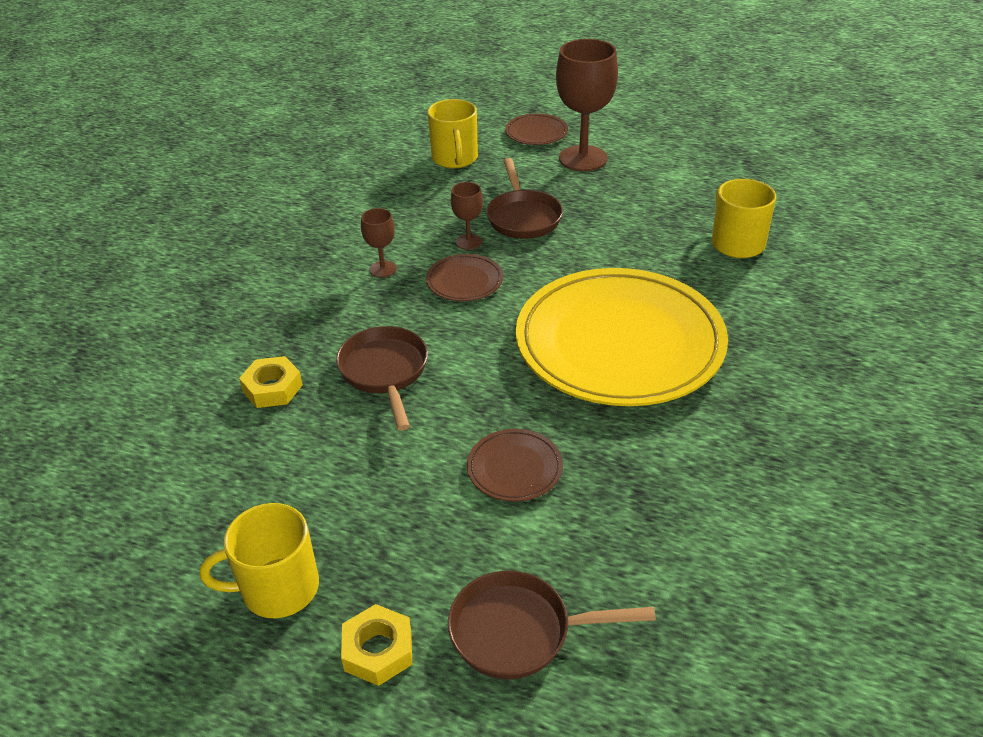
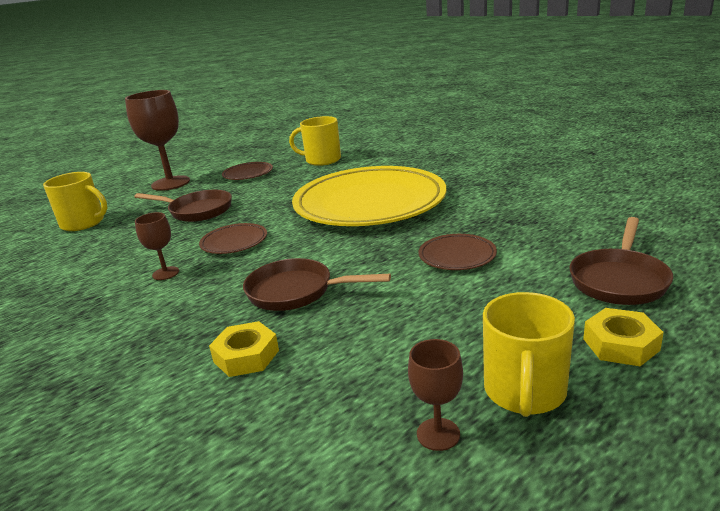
camera: 60 degrees left, 15 degrees down
brown goblet [451,182,483,250] -> brown goblet moved to [408,339,463,451]
brown plate [505,114,568,145] -> brown plate moved to [222,162,273,180]

